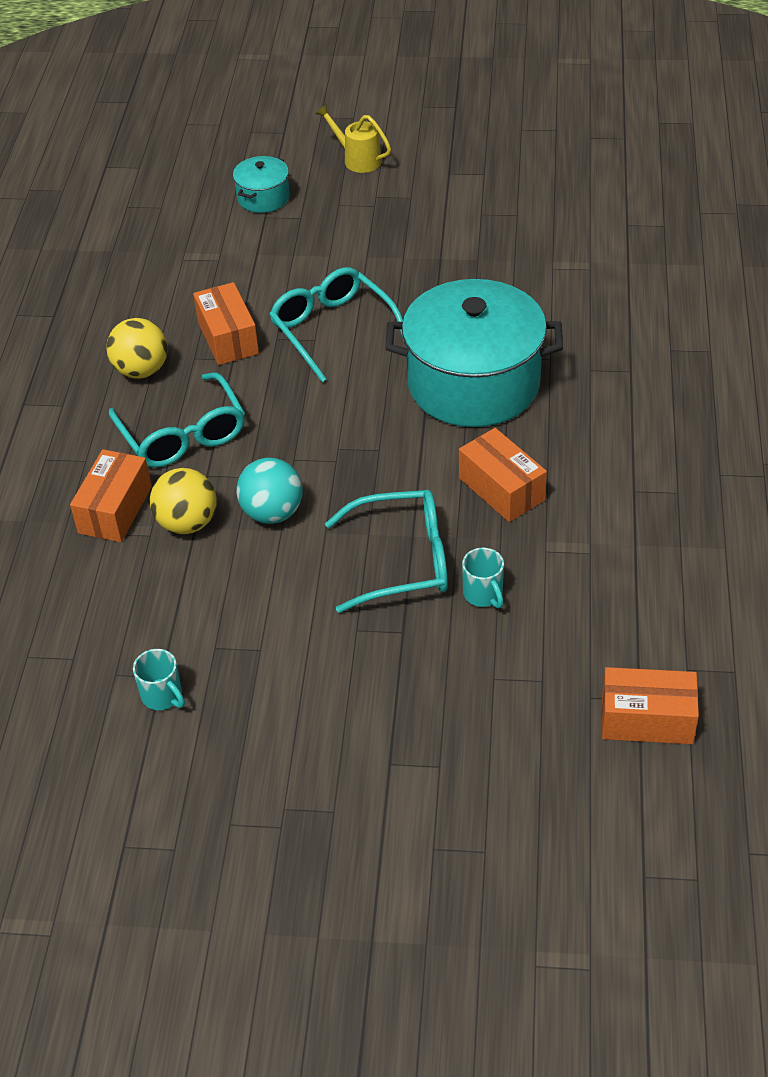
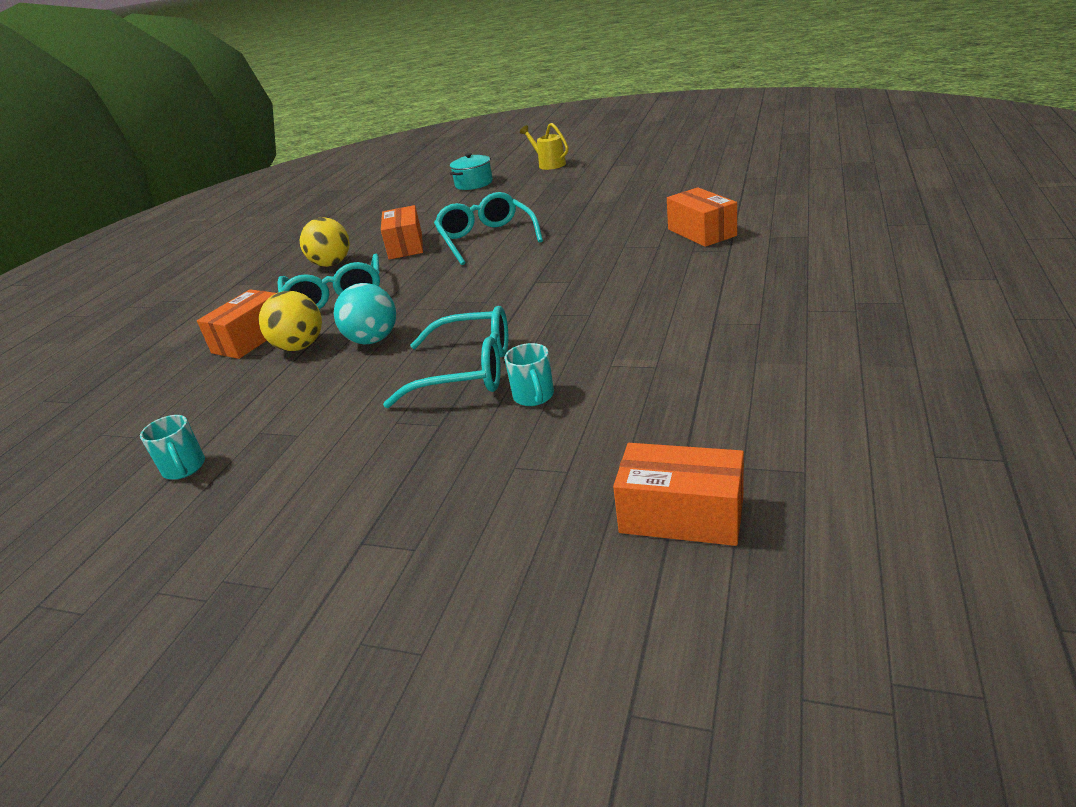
camera: 15 degrees right, 15 degrees down
turquoise pot [385,279,563,427] -> none
orange box [459,428,547,522] -> orange box moved to [667,187,737,247]

